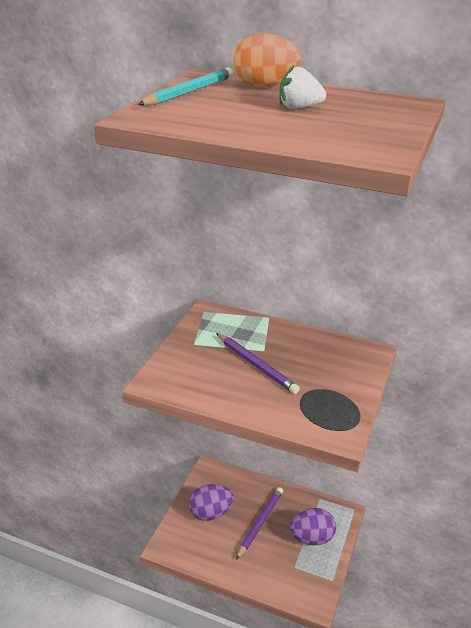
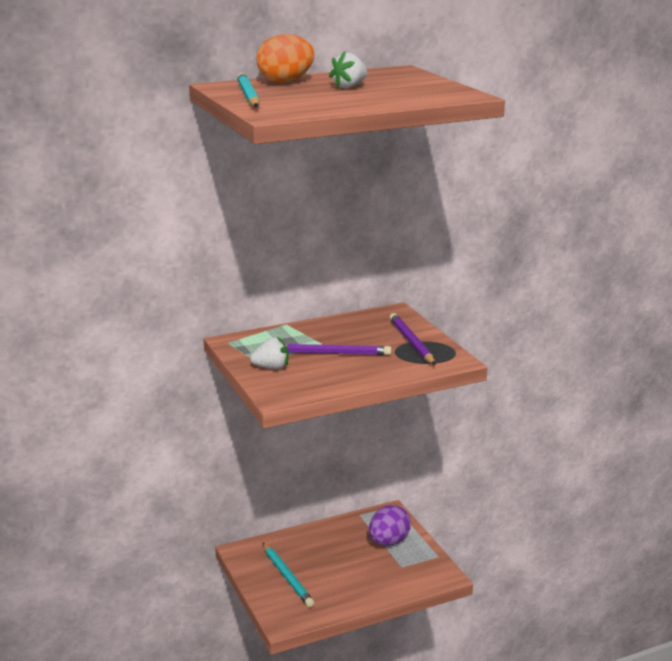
camera: 45 degrees left, 10 degrees down
purple egg [189,484,234,521] -> turquoise pencil [263,543,314,607]
purple pencil [236,487,283,560] -> purple pencil moved to [390,313,435,365]
none -> white strawberry [250,337,289,369]

